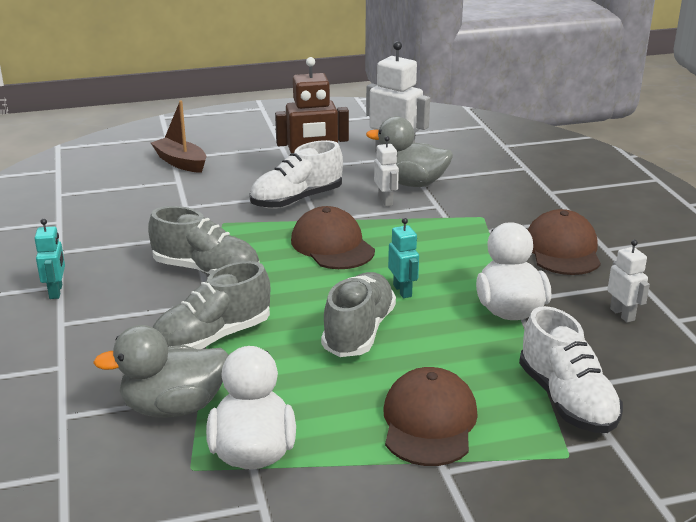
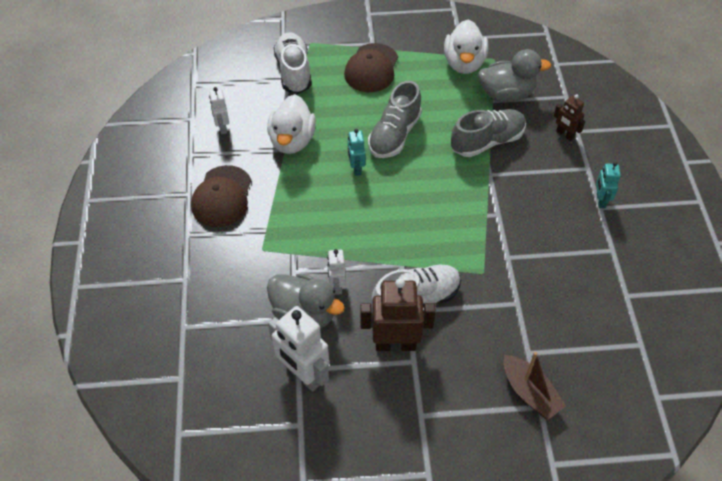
camera: 170 degrees left, 25 degrees up
grey shoe [148,206,260,275] -> none
brown cap [291,206,375,269] -> none
none -> brown robot [554,94,585,141]

